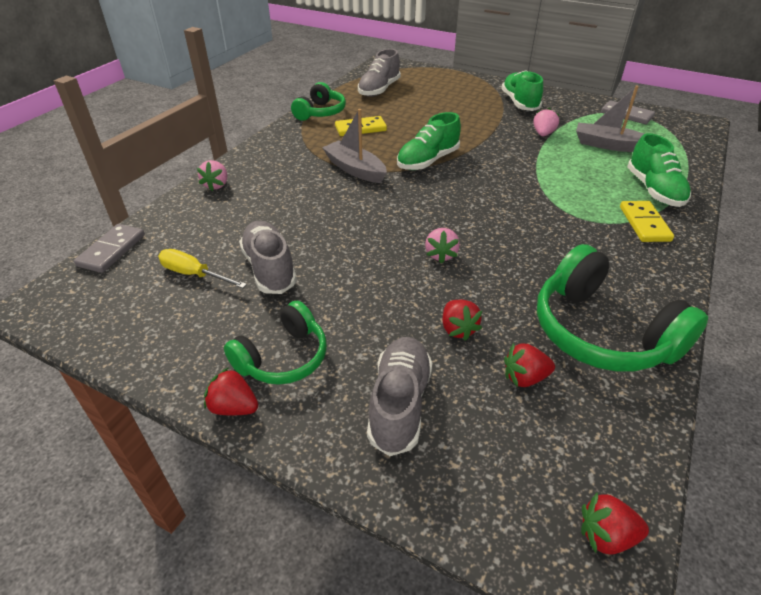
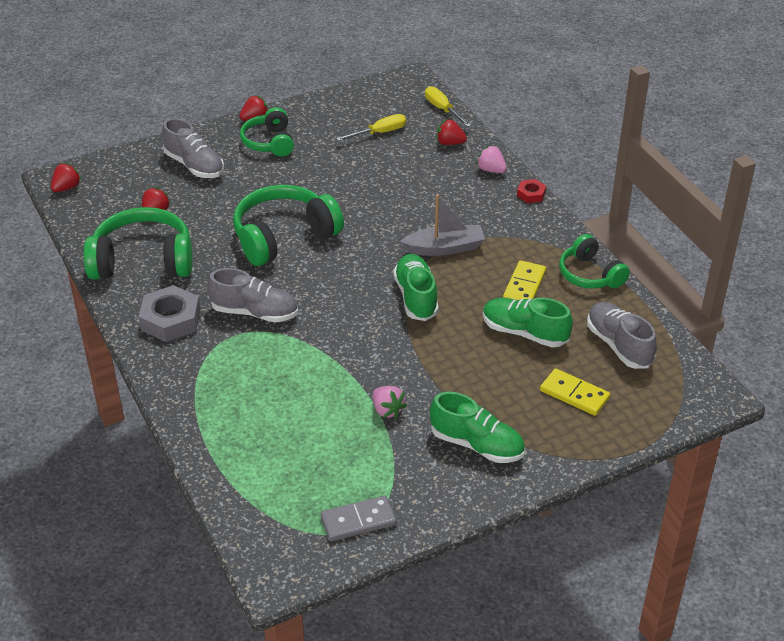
camera: 125 degrees right, 0 degrees up
grey domino [74,224,145,273] -> yellow screwdriver [425,86,471,127]
grey shoe [239,221,297,294] -> grey shoe moved to [207,268,298,323]
pink strawberry [425,228,460,264] -> green headphones [233,185,344,266]
red strawberry [442,300,482,341] -> red strawberry moved to [437,119,467,145]
grey boat [576,85,644,152] -> none
yellow domino [620,201,674,242] -> yellow domino moved to [540,368,610,416]
green shoe [627,133,691,207] -> green shoe moved to [483,297,573,348]
none -> grey nut [139,285,200,342]
none -> red nut [517,179,546,203]

